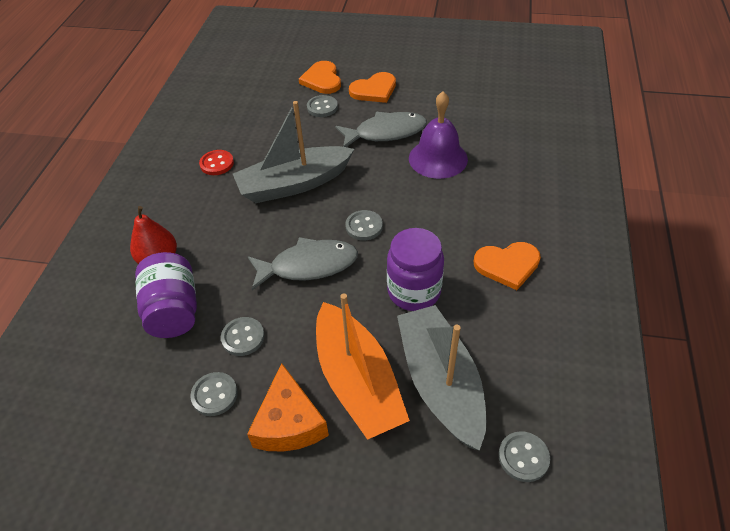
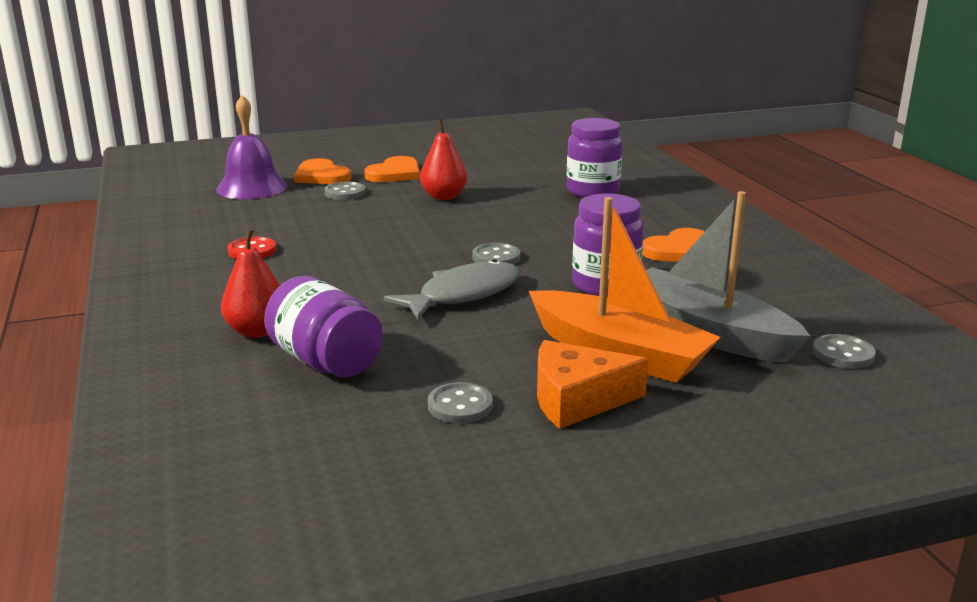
camera: 30 degrees left, 25 degrees down
grey button [221,317,264,356] -> none
grey boat [233,101,354,203] -> none
orange cheese [247,363,329,452] -> orange cheese turned 120 degrees clockwise [537,340,649,429]
grey fish [335,112,427,147] -> red pear [420,119,467,200]
purple bell [409,91,468,179] -> purple bell moved to [216,95,287,199]
none -> purple jar [567,118,623,197]

